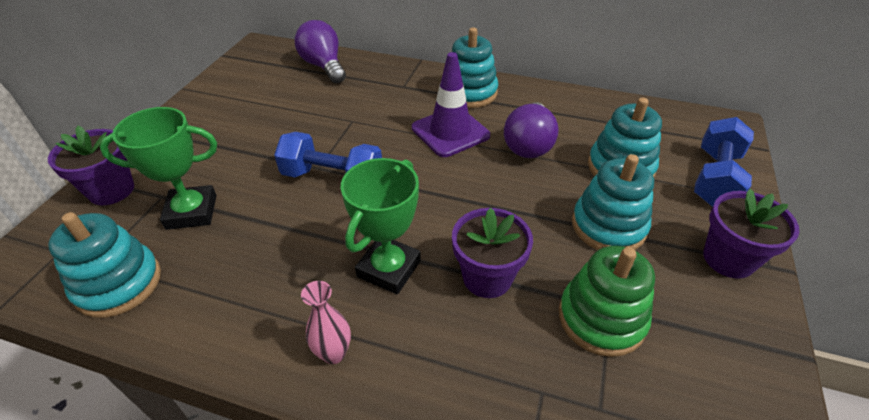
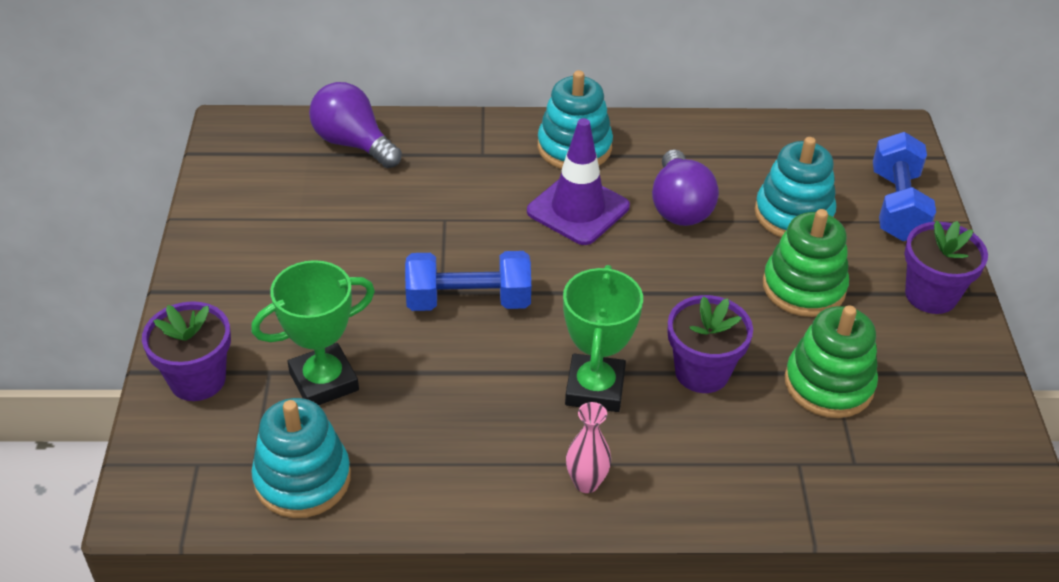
camera: 20 degrees left, 0 degrees up
turquoise stacking toy [572,154,654,250] -> green stacking toy [763,209,849,317]

